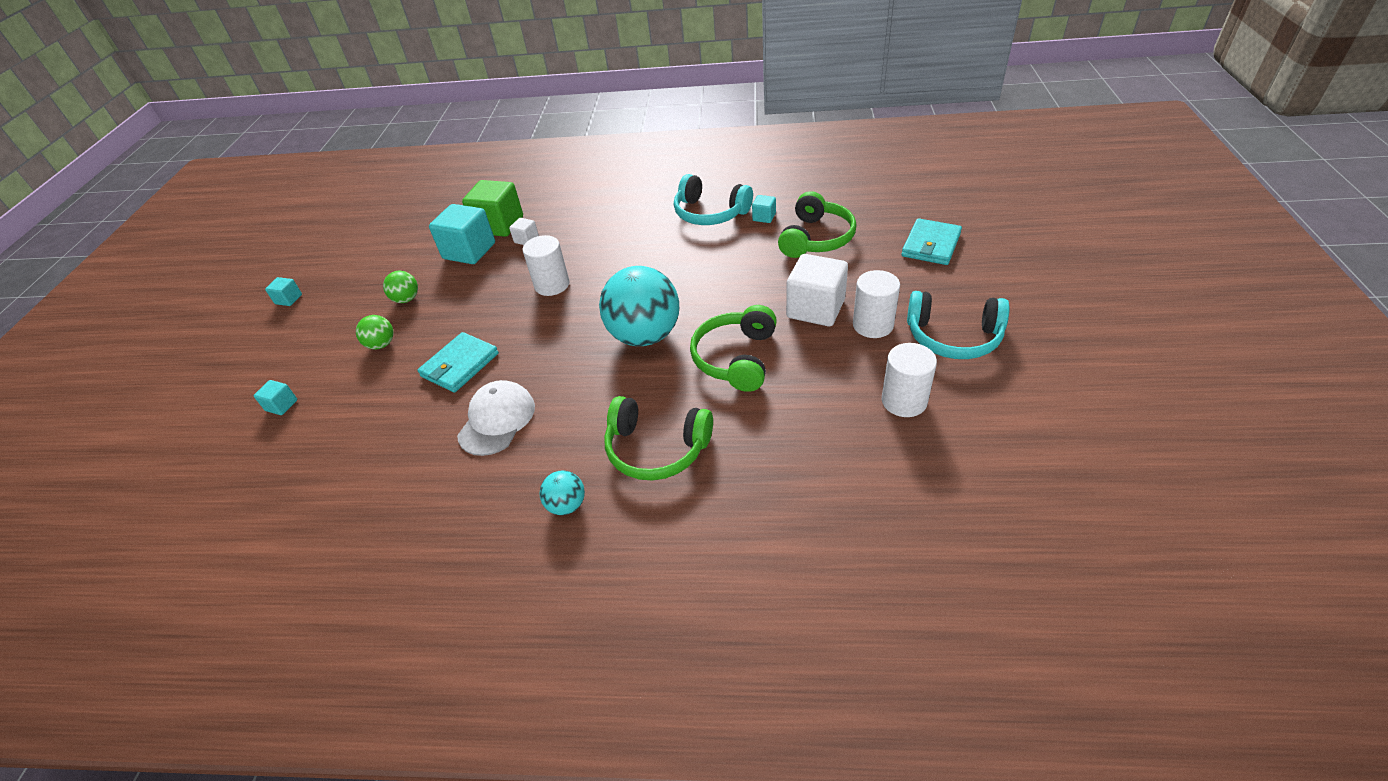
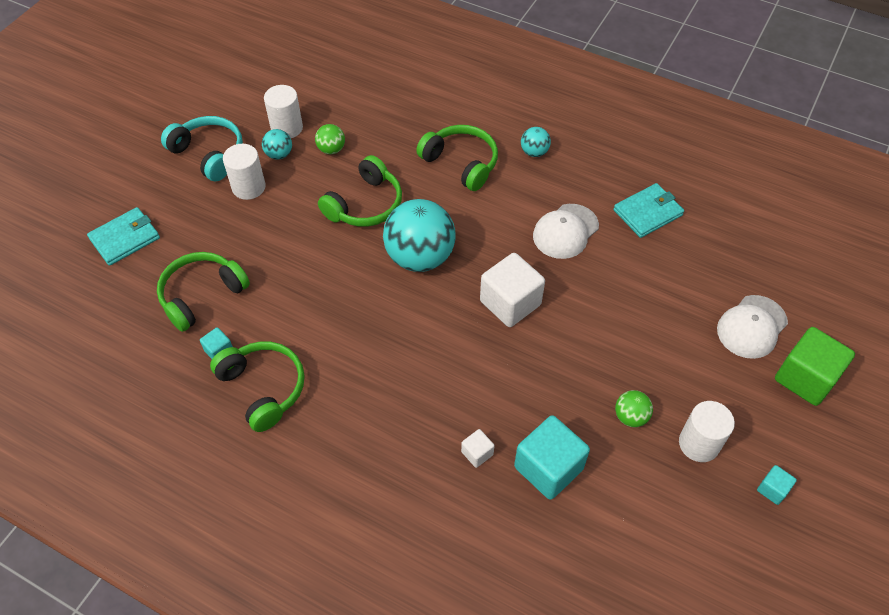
camera: 160 degrees left, 10 degrees up
turquoise cube [254,380,297,415] -> white cap [717,295,788,359]
green ball [356,315,393,350] -> green ball moved to [315,124,345,154]
turquoise wallet [418,332,499,393] -> turquoise wallet moved to [613,183,684,238]
green cube [462,180,523,237] -> green cube moved to [775,327,855,406]
white cylinder [523,235,570,296] -> white cylinder moved to [679,401,735,462]
turquoise headphones [674,174,753,225] -> green headphones [210,342,305,432]
white cube [786,254,848,326] -> white cube moved to [480,253,545,327]
none -> turquoise ball [262,129,292,160]

